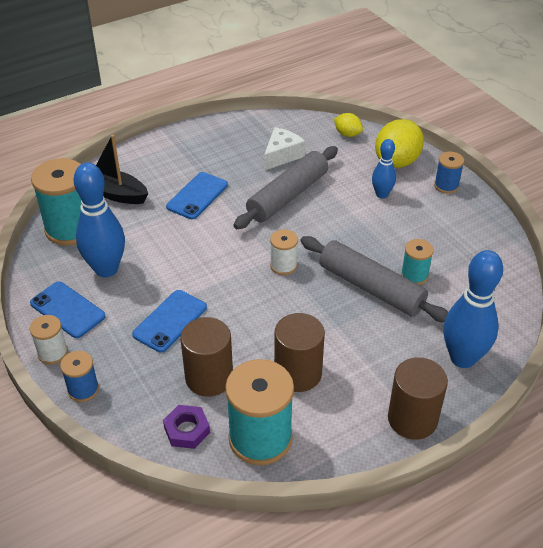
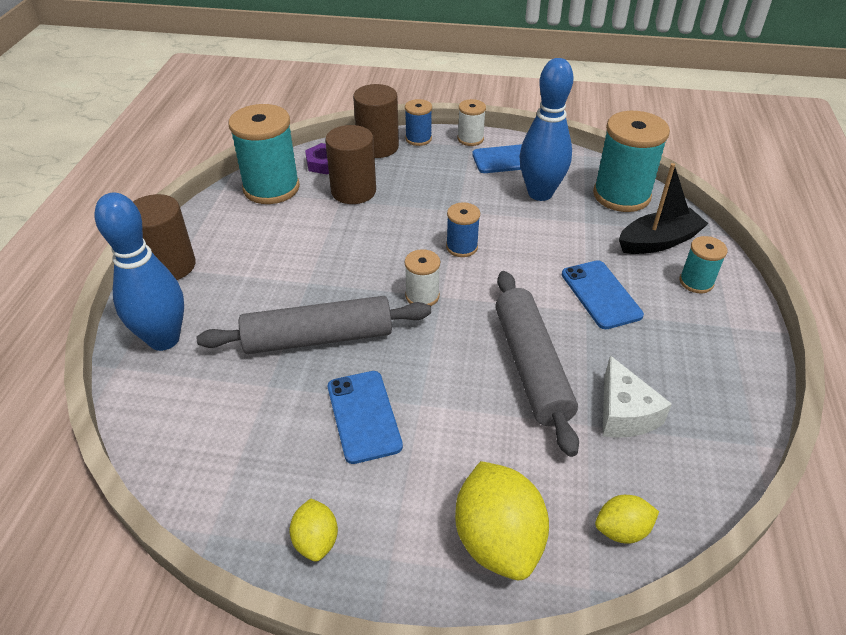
camera: 130 degrees right, 0 degrees up
blue phone [132,290,207,353] -> blue phone moved to [328,371,403,464]
brown cylinder [274,313,325,392] -> brown cylinder moved to [353,84,399,158]
blue bowling pin [372,139,396,199] -> none
turquoise spool [401,239,434,285] -> turquoise spool moved to [680,236,728,293]
blue spool [434,152,464,194] -> blue spool moved to [446,202,480,257]
none -> yellow lemon [289,498,338,562]

